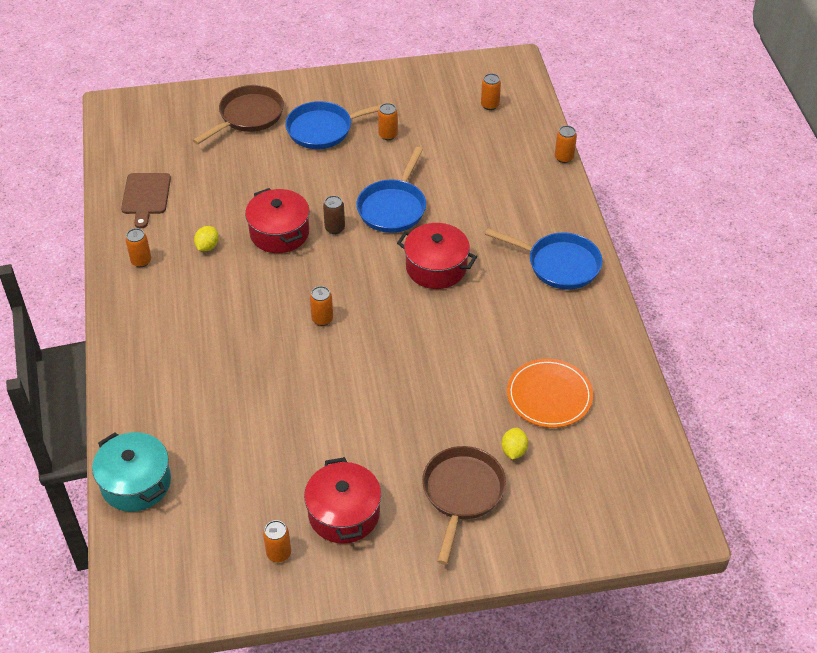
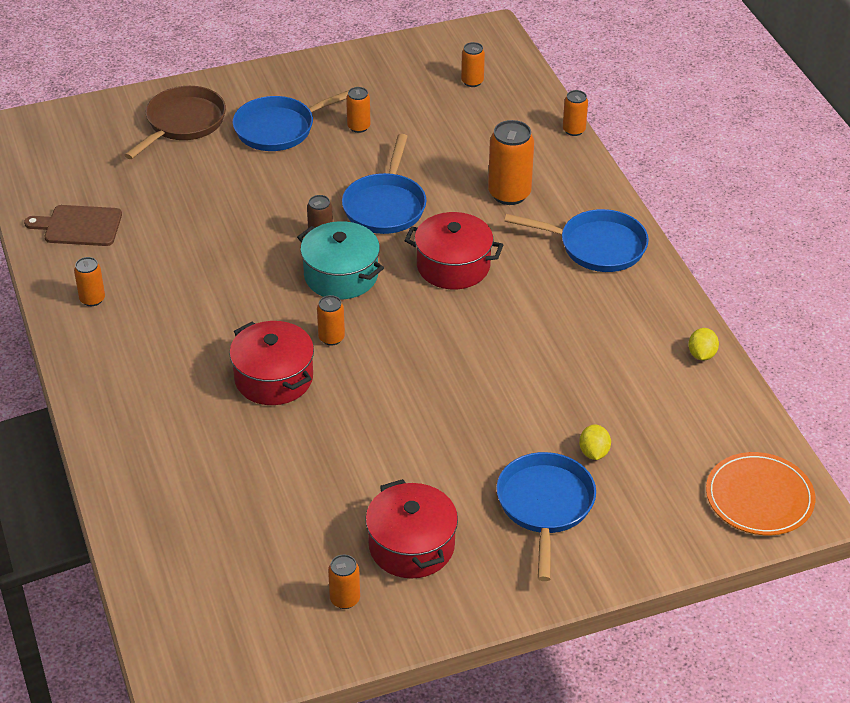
camera: 10 degrees left, 5 degrees down
turquoise pot [92,432,171,512] -> turquoise pot moved to [297,221,384,299]
brown cutting board [121,173,171,228] -> brown cutting board turned 105 degrees clockwise [24,205,122,246]
yellow lemon [194,226,219,251] -> yellow lemon moved to [688,328,719,361]
red pot [245,188,309,253] -> red pot moved to [229,321,314,405]
brown pan [422,446,506,565] -> blue pan [496,452,596,581]
orange plate [507,359,593,428] -> orange plate moved to [706,452,815,535]
none -> orange can [488,120,534,205]

